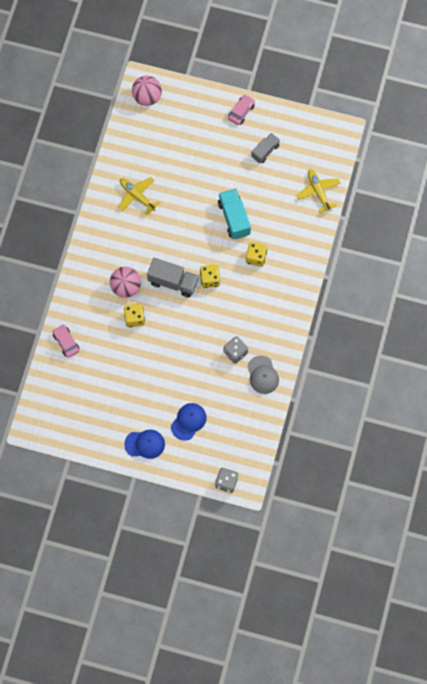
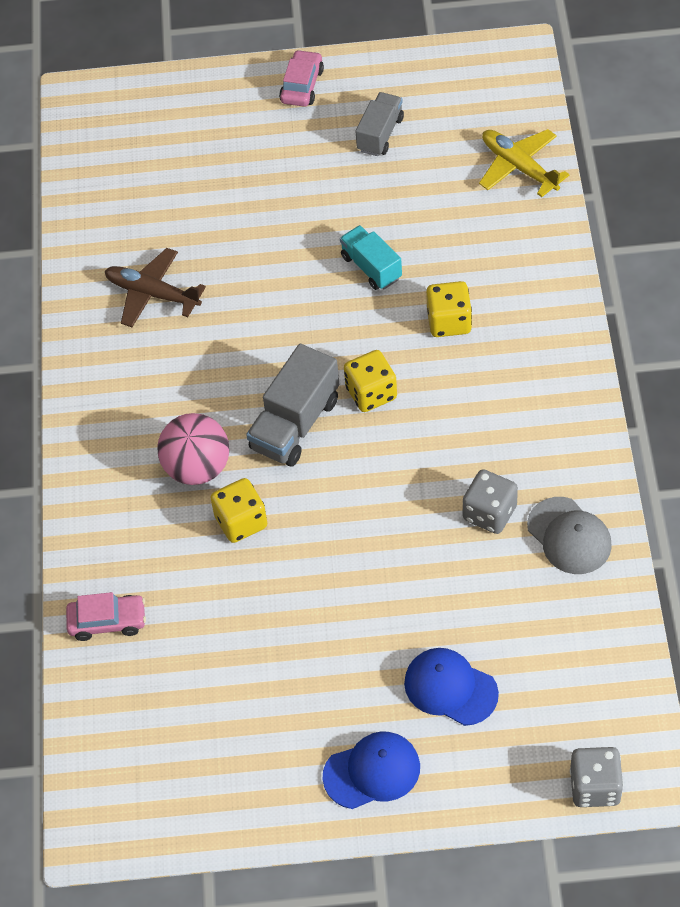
camera: 15 degrees left, 15 degrees down
pink car [52,324,79,358] -> pink car turned 135 degrees clockwise [66,592,146,641]
yellow plane [118,177,160,215] -> brown plane [105,248,206,327]
pink ball [132,76,162,106] -> none
grey truck [147,258,199,298] -> grey truck turned 120 degrees clockwise [246,344,339,466]
blue cap [171,403,206,441] -> blue cap turned 75 degrees counterclockwise [404,648,499,726]
turquoise truck [218,189,251,239] -> turquoise truck [340,225,402,290], size x0.65

